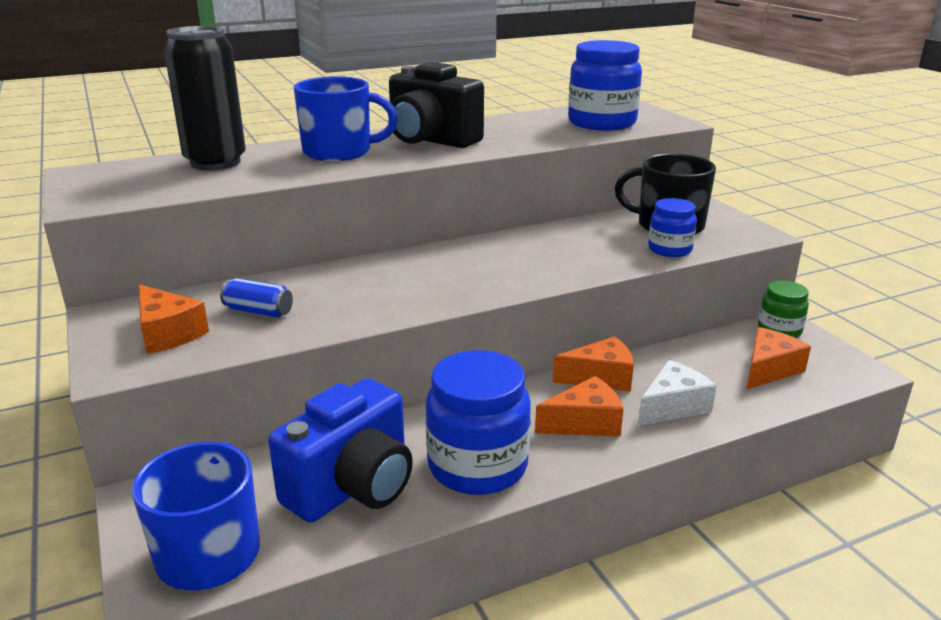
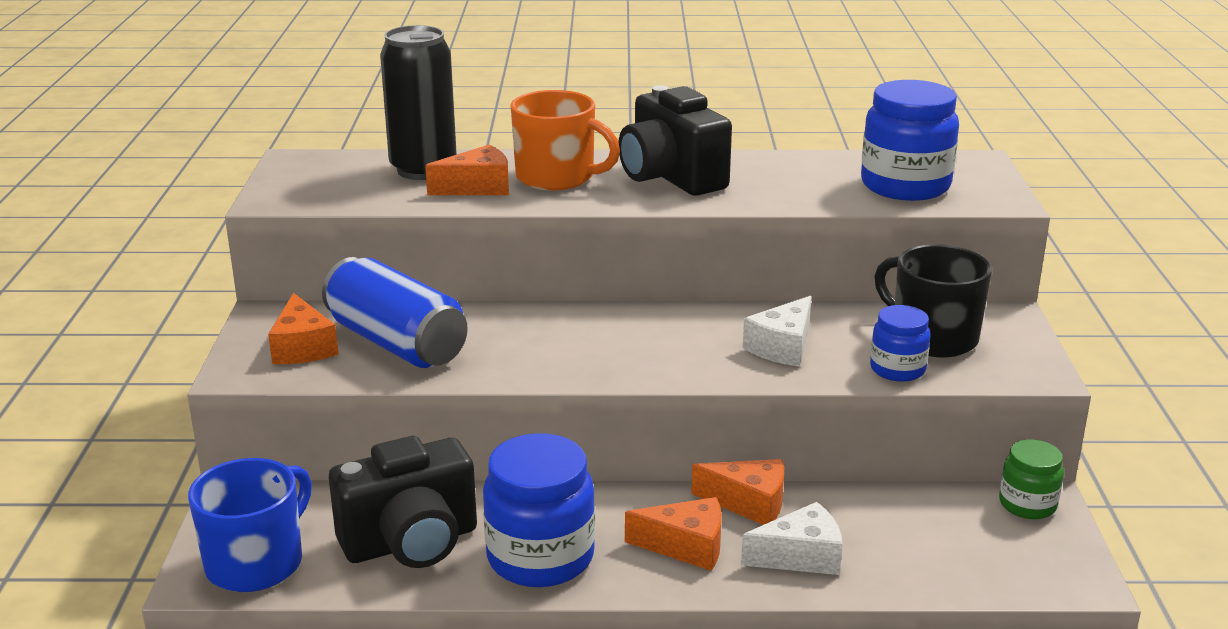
camera: 25 degrees right, 0 degrees up
blue can [220,278,293,318] -> blue can [322,257,468,368], size x2.22
blue camera [268,378,413,523] -> black camera [329,436,477,568]
blue mug [294,76,398,161] -> orange mug [511,90,620,190]
orange cheese [747,327,811,389] -> orange cheese moved to [425,144,509,195]
none -> white cheese [743,296,812,367]

